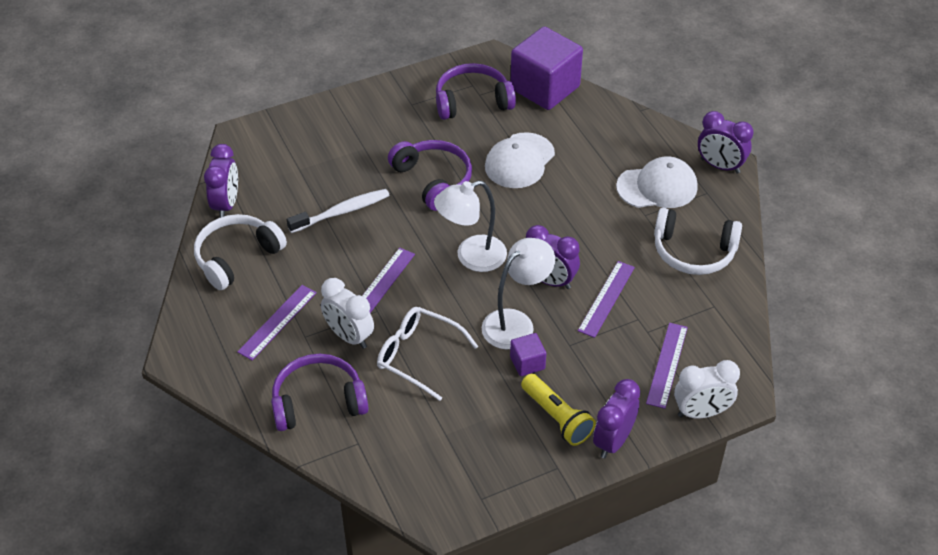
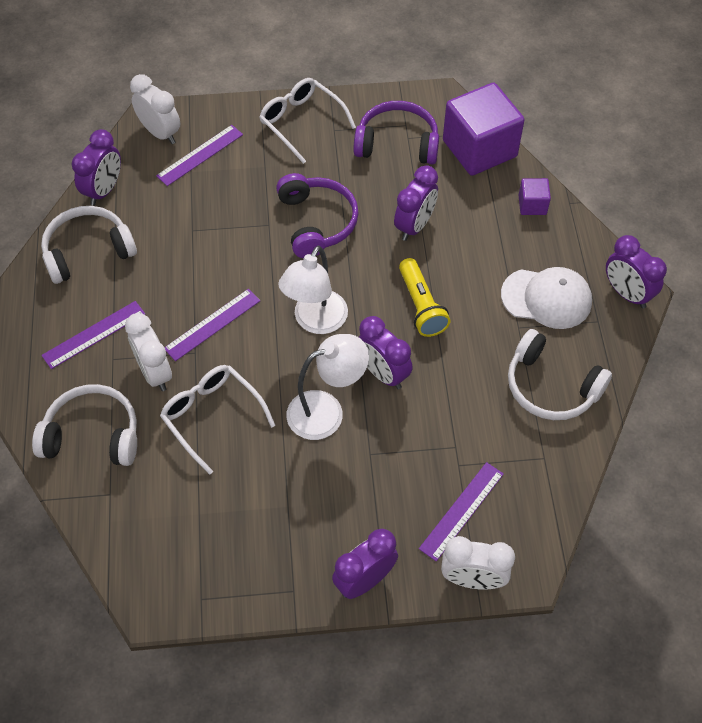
camera: 20 degrees right, 10 degrees up
purple headphones [271,354,369,431] -> white headphones [32,384,137,466]
white toothbrush [286,189,390,233] -> none
white lamp [434,180,507,272] -> white lamp turned 60 degrees counterclockwise [278,246,348,334]
white cap [485,132,555,188] -> purple clock [394,165,438,241]
purple cube [510,333,546,376] -> purple cube moved to [519,178,551,215]
yellow flashlight [521,374,596,446] -> yellow flashlight moved to [399,258,451,337]
purple ruler [578,261,635,338] -> purple ruler moved to [156,125,243,186]
none -> white clock [130,74,180,144]
none -> white glasses [259,78,356,164]

